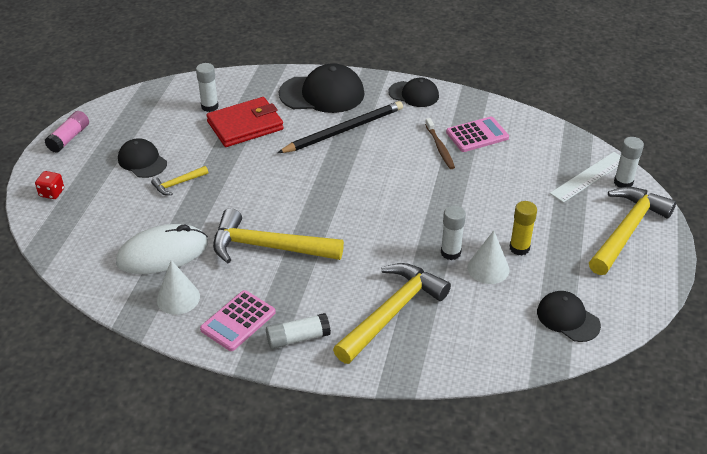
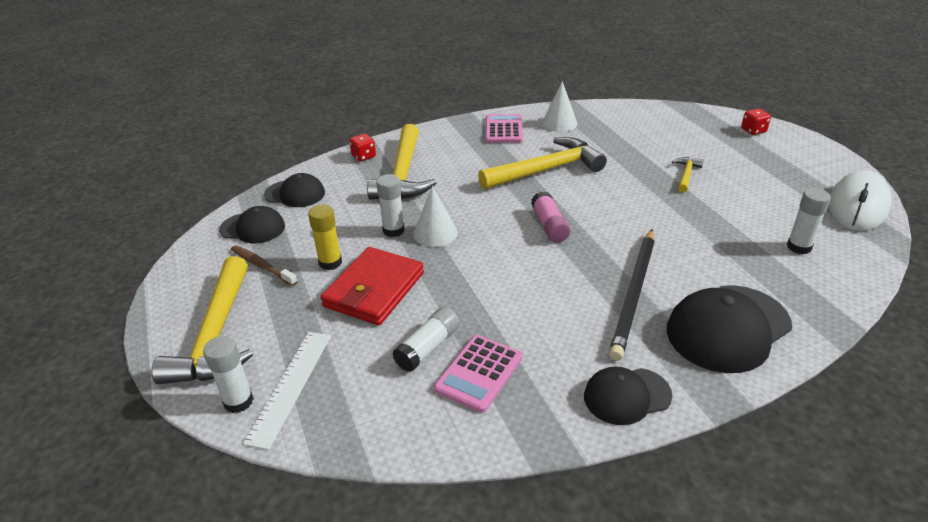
camera: 145 degrees right, 5 degrees down
pink glue stick [45,111,89,153] -> pink glue stick moved to [531,191,570,243]
white mouse [116,224,208,274] -> white mouse moved to [829,170,892,231]
black cap [118,138,167,178] -> black cap moved to [264,173,325,207]
red wallet [206,97,284,147] -> red wallet moved to [320,247,424,325]
white glue stick [266,313,331,349] -> white glue stick moved to [392,307,460,372]
brown toothbrush [425,118,455,169] -> brown toothbrush moved to [231,245,298,286]
white cone [467,231,509,284] -> white cone moved to [413,186,458,247]
none -> red dice [349,134,376,161]

